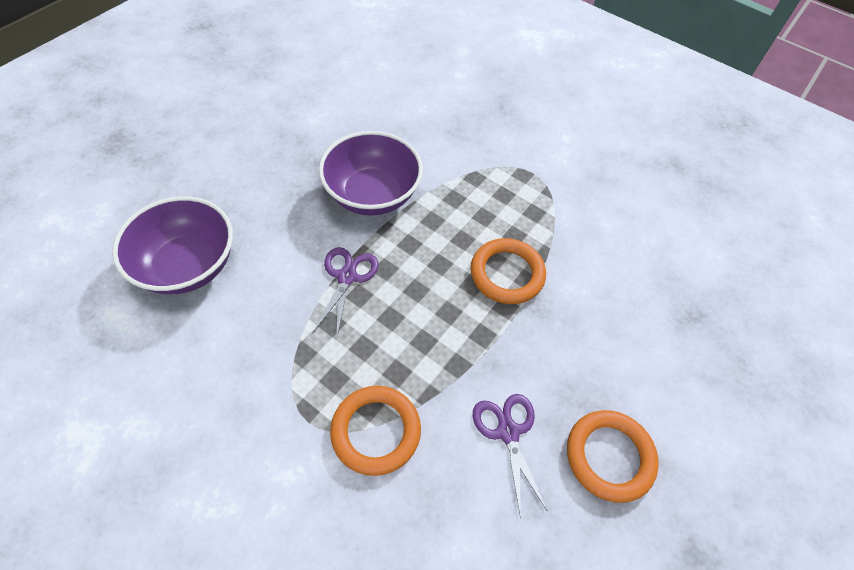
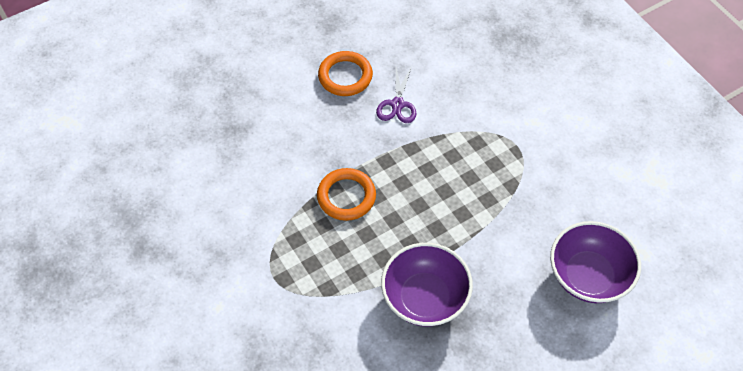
camera: 155 degrees left, 0 degrees up
purple scissors [313,247,379,336] -> none
orange ring [330,386,421,476] -> none

